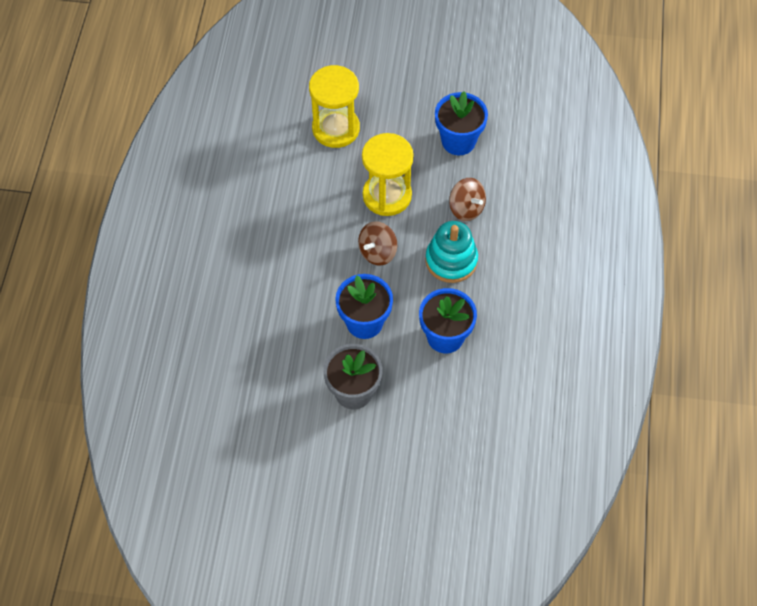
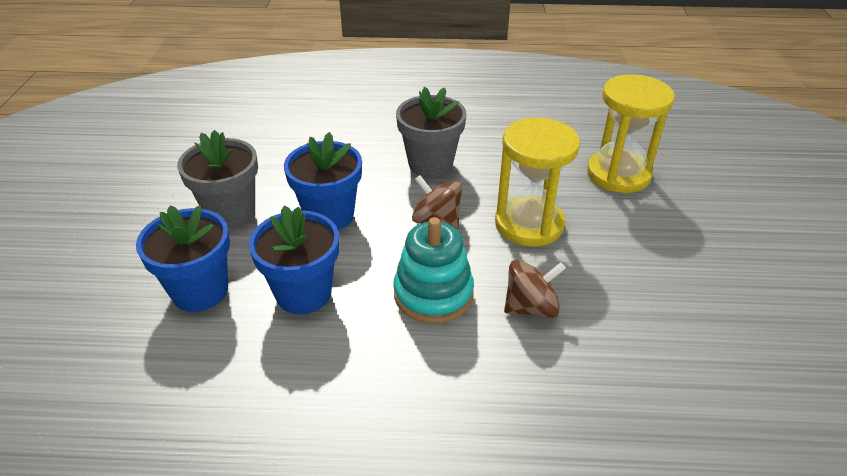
camera: 85 degrees right, 20 degrees down
blue flower pot [435,91,488,155] -> blue flower pot moved to [136,205,230,312]
brown spinning top [449,178,486,221] -> brown spinning top turned 150 degrees counterclockwise [504,260,566,318]
none -> grey flower pot [396,87,466,177]

